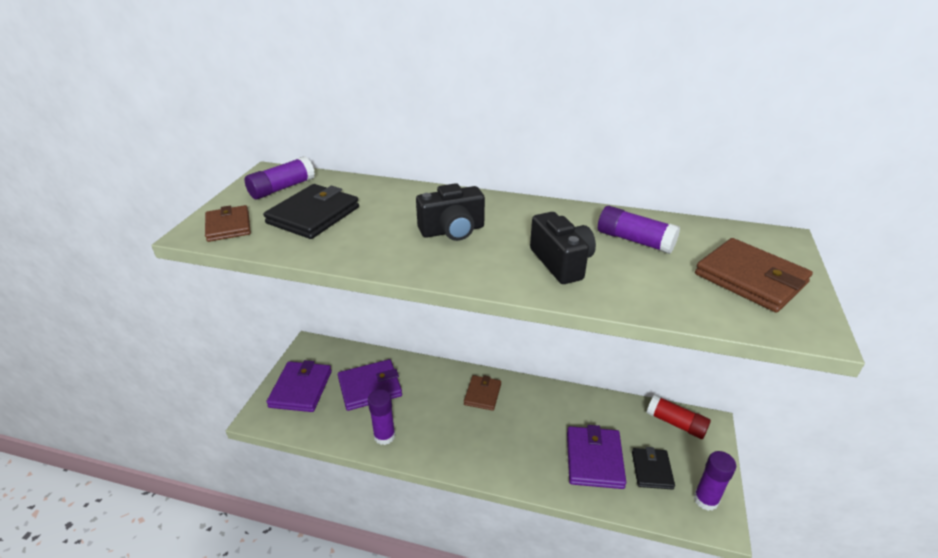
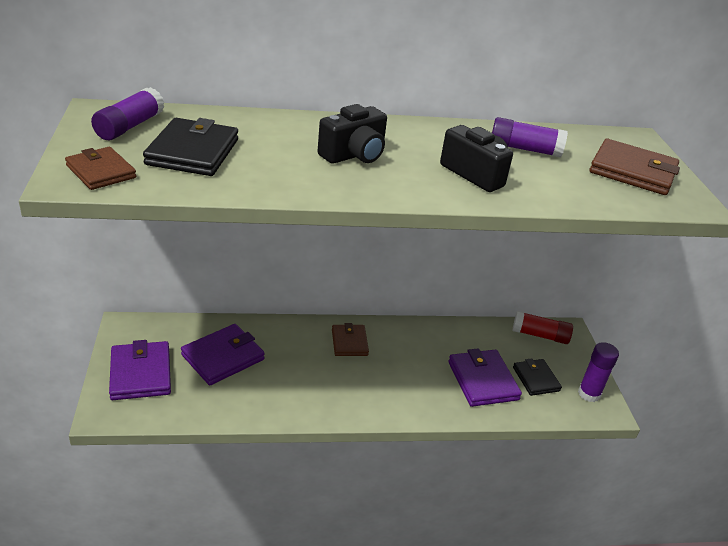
camera: 25 degrees left, 0 degrees up
purple glue stick [368,389,395,445] -> none

